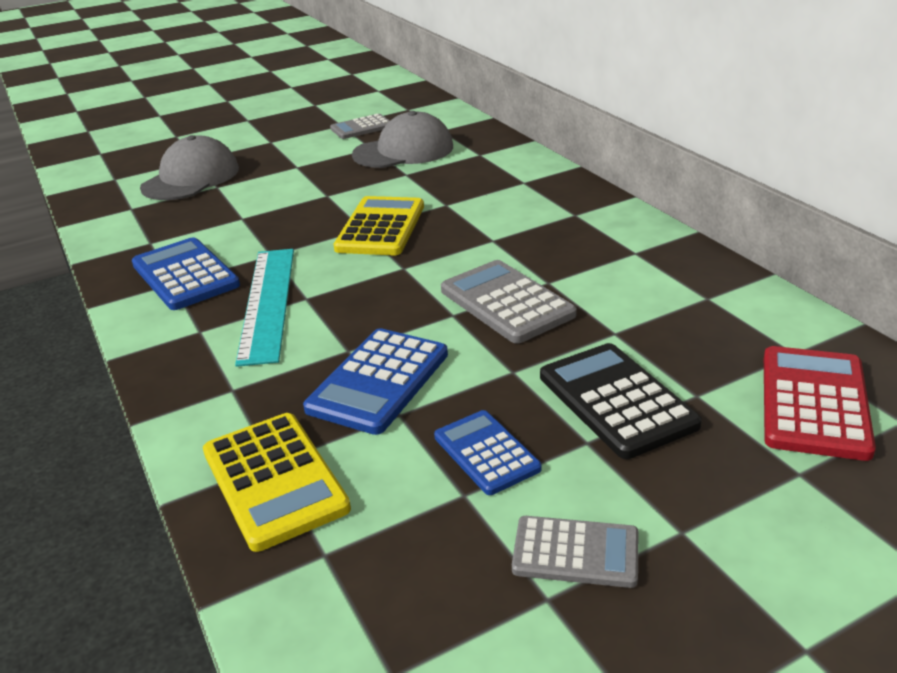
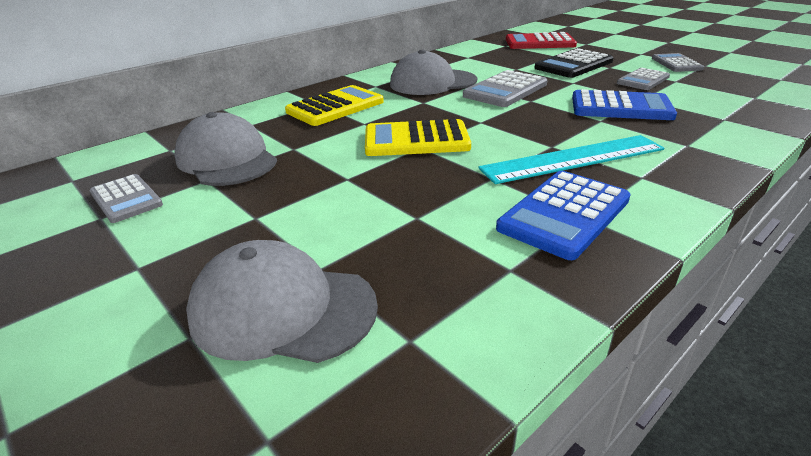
camera: 105 degrees left, 0 degrees up
yellow calculator [203,413,351,552] -> yellow calculator moved to [285,85,384,126]
blue calculator [434,410,542,495] -> grey calculator [617,68,670,90]
none -> grey cap [390,50,477,95]

